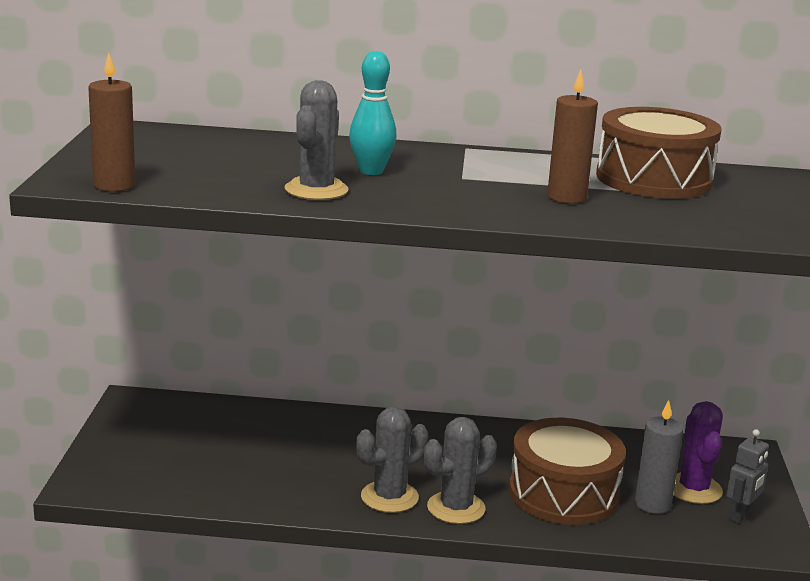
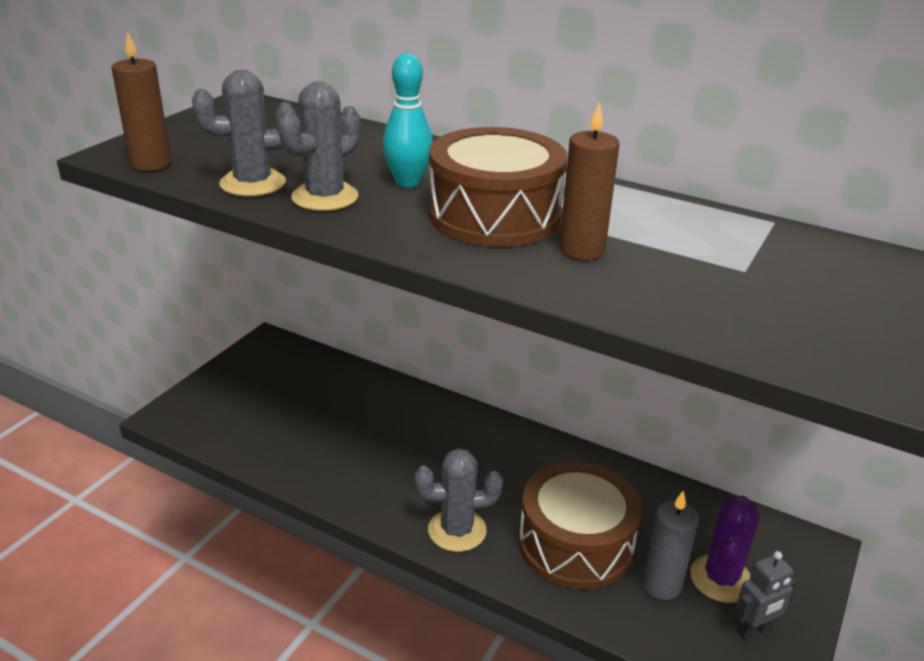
camera: 25 degrees right, 10 degrees up
grey cactus [356,407,428,513] -> grey cactus moved to [192,70,296,196]
brown drum [596,107,721,199] -> brown drum moved to [429,127,567,247]

